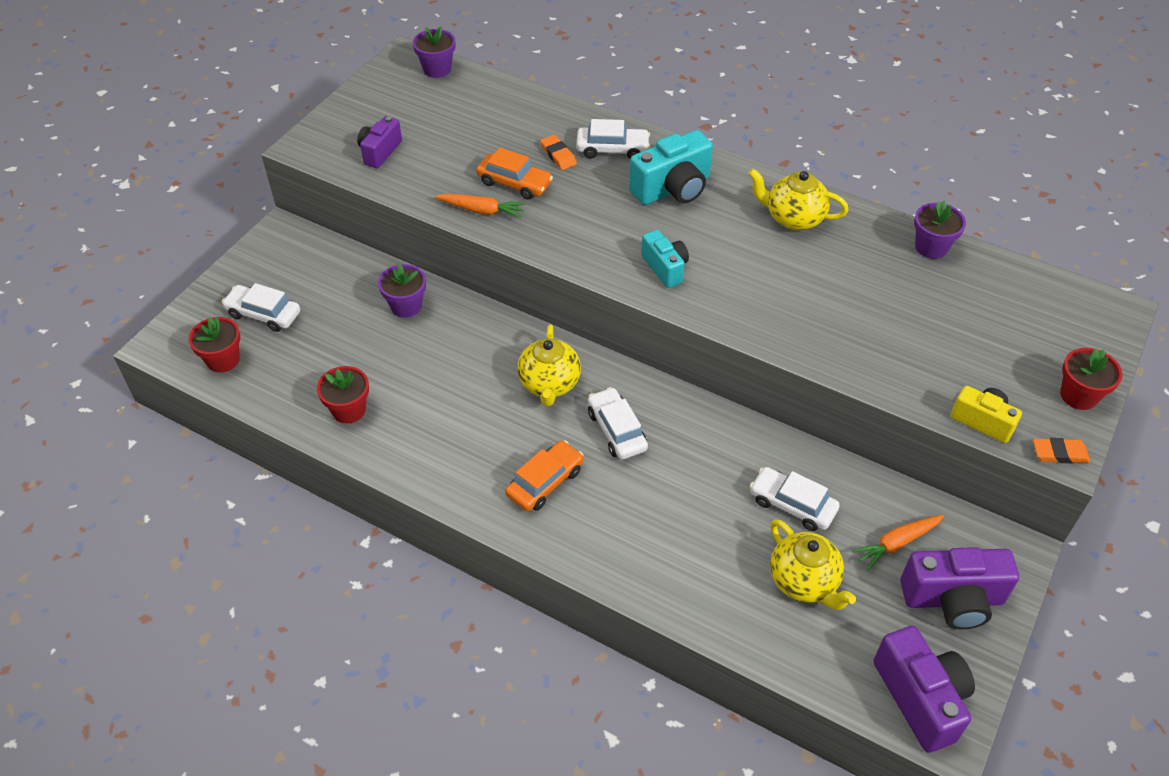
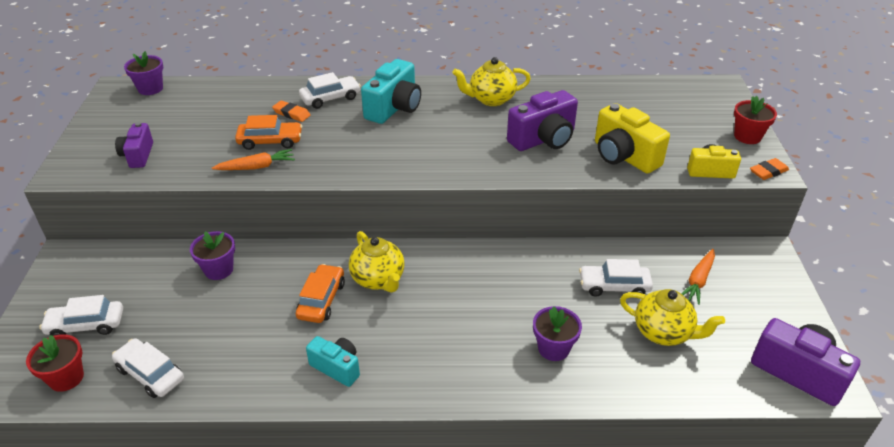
camera: 30 degrees left, 10 degrees down
red flower pot [317,366,369,423] -> none
orange car [505,440,584,511] -> orange car moved to [296,264,345,323]
white car [588,387,648,460] -> white car moved to [112,338,184,398]
turquoise camera [641,230,689,288] -> turquoise camera moved to [306,336,360,387]
purple camera [900,547,1019,629] -> purple camera moved to [507,90,578,151]
purple flower pot [914,201,966,259] -> purple flower pot moved to [533,306,582,361]
none -> yellow camera [595,103,670,174]

